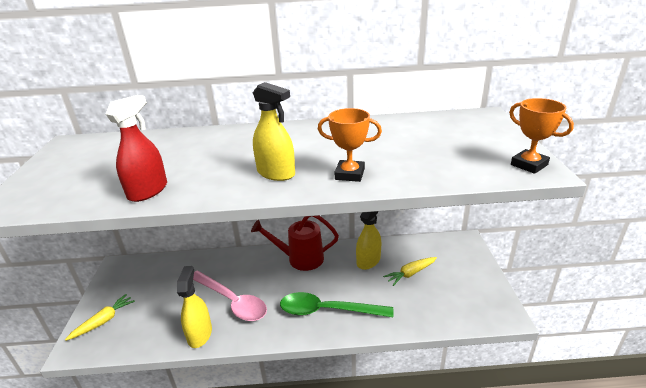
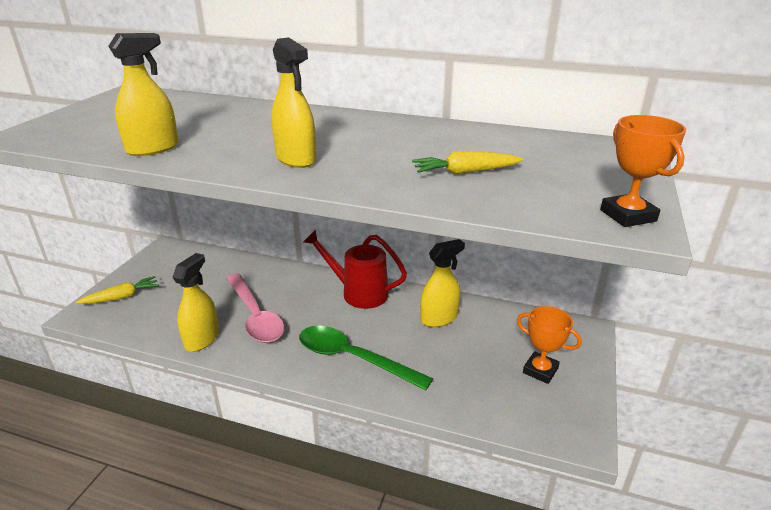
camera: 20 degrees right, 0 degrees up
red spray bottle [106,95,167,202] -> yellow spray bottle [108,33,179,156]
orange trophy [318,108,382,182] -> orange trophy moved to [517,306,582,384]
yellow carrot [383,257,437,286] -> yellow carrot moved to [412,151,524,175]

